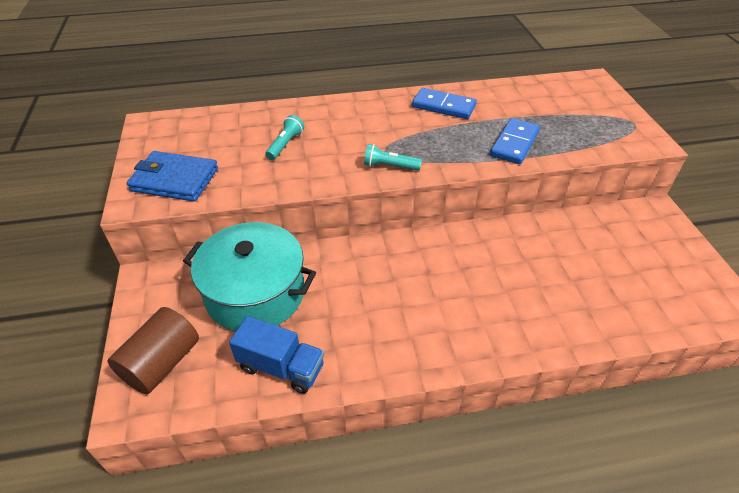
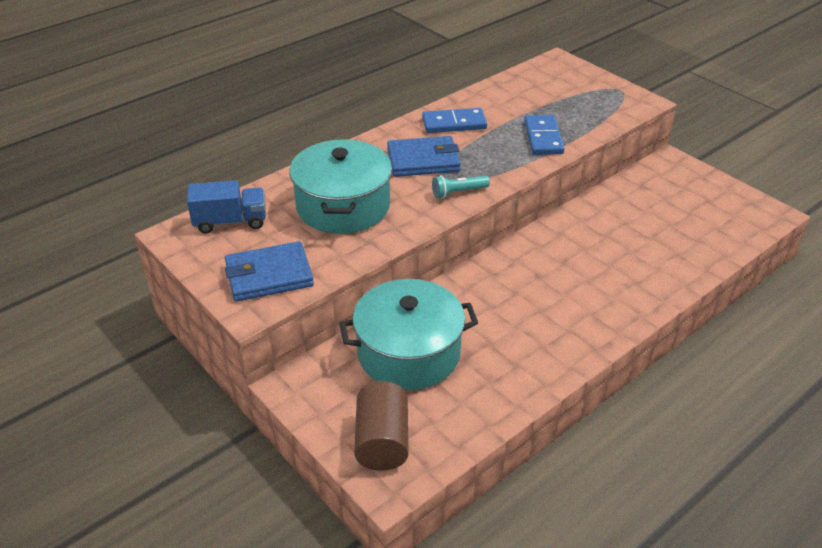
camera: 30 degrees left, 5 degrees down
blue truck [229,316,324,394] -> blue truck moved to [187,180,266,234]
turquoise flashlight [265,115,304,160] -> turquoise pot [290,139,392,234]
none -> blue wallet [387,136,461,177]

